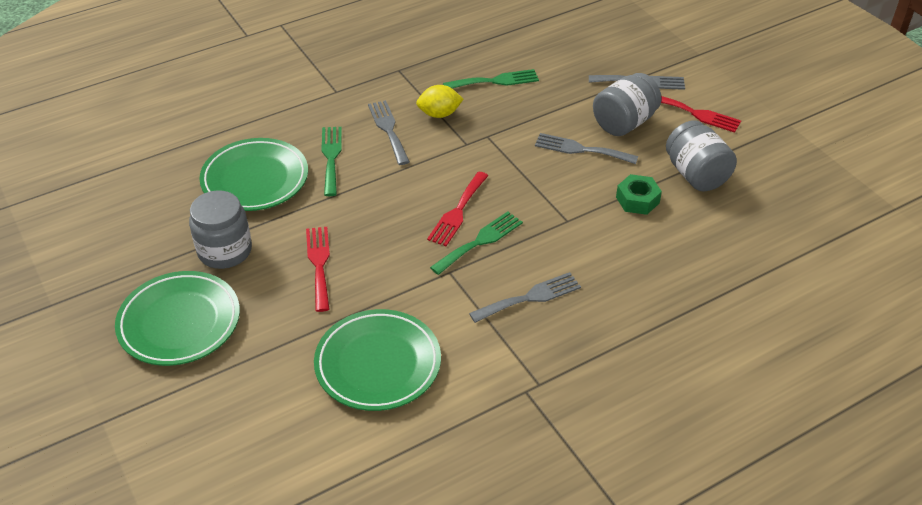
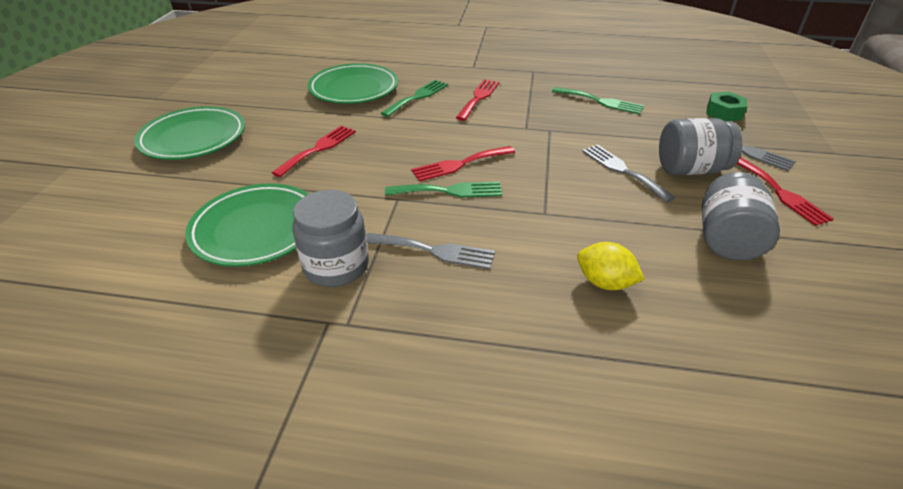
camera: 40 degrees right, 5 degrees down
grey jar [189,190,252,269] -> grey jar moved to [292,190,369,287]
grey fork [368,100,410,165] -> red fork [456,79,499,121]
yellow lemon [416,85,464,118] -> yellow lemon moved to [577,242,645,290]
green nut [616,174,662,215] -> green nut moved to [706,92,747,121]

